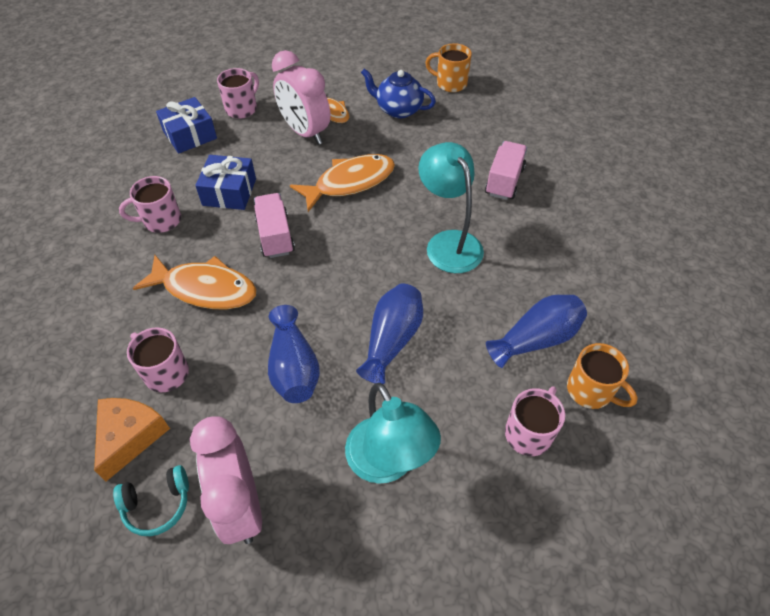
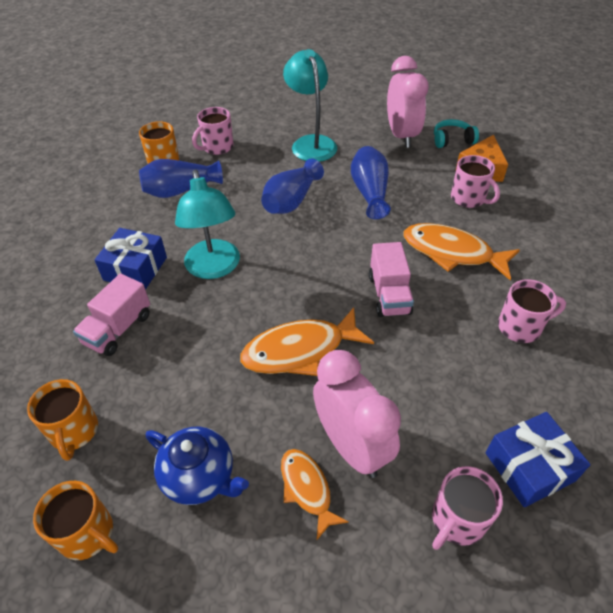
camera: 170 degrees left, 5 degrees down
blue gift [195,155,256,210] -> blue gift moved to [95,228,167,290]
none -> orange mug [27,379,98,461]

